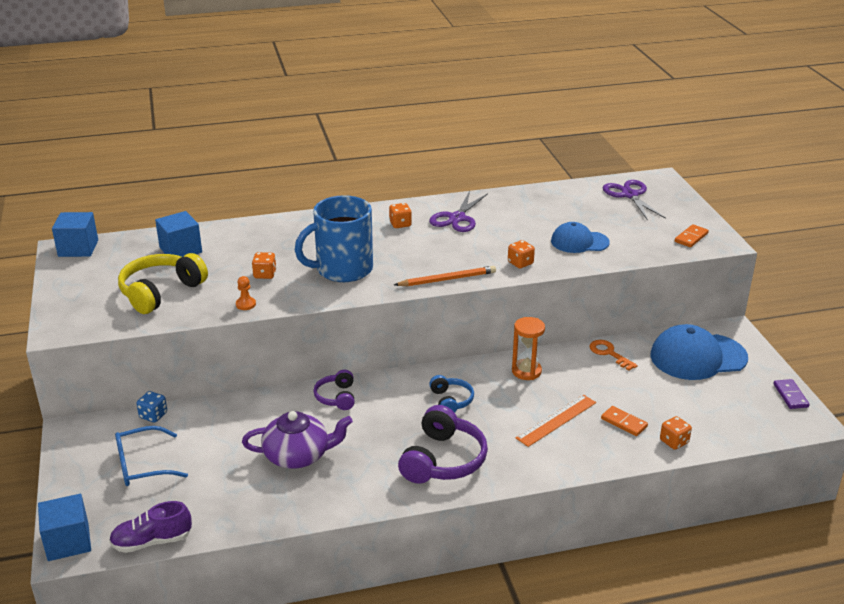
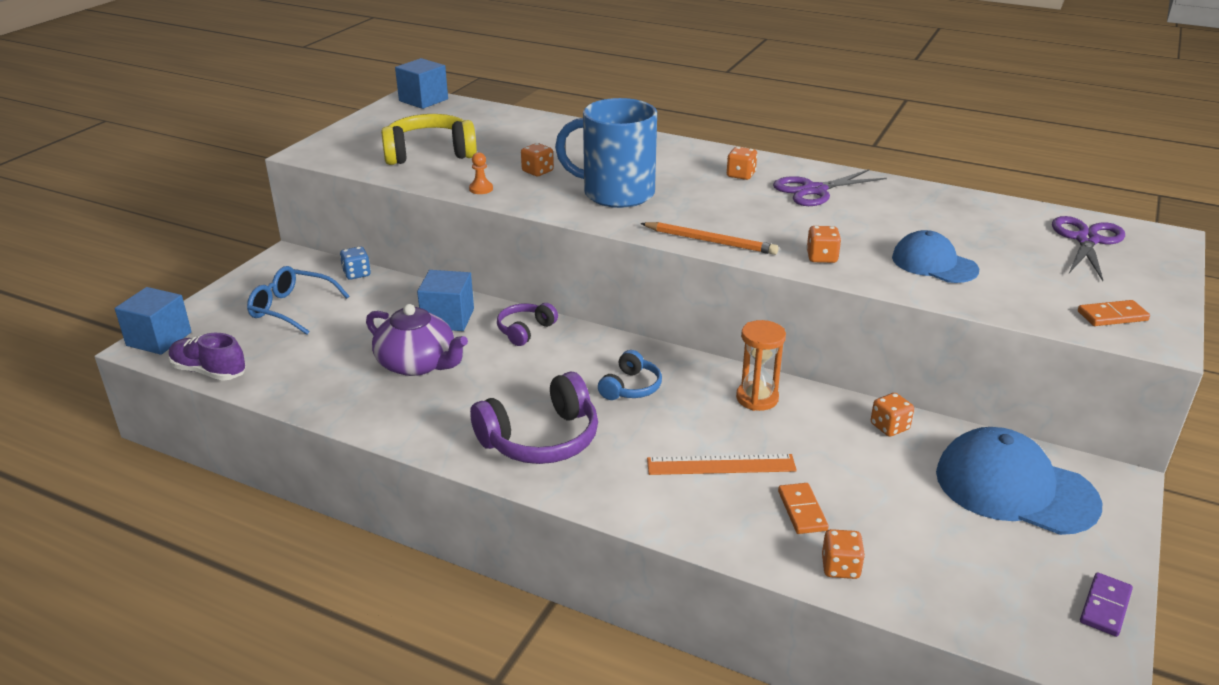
camera: 40 degrees right, 0 degrees up
blue cube [155,211,202,257] -> blue cube moved to [417,270,474,331]
orange key [589,340,638,371] -> orange dice [871,393,914,437]

